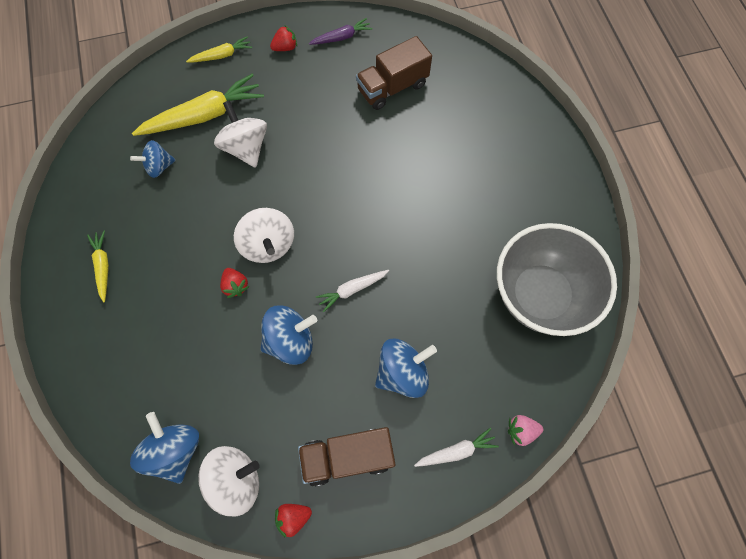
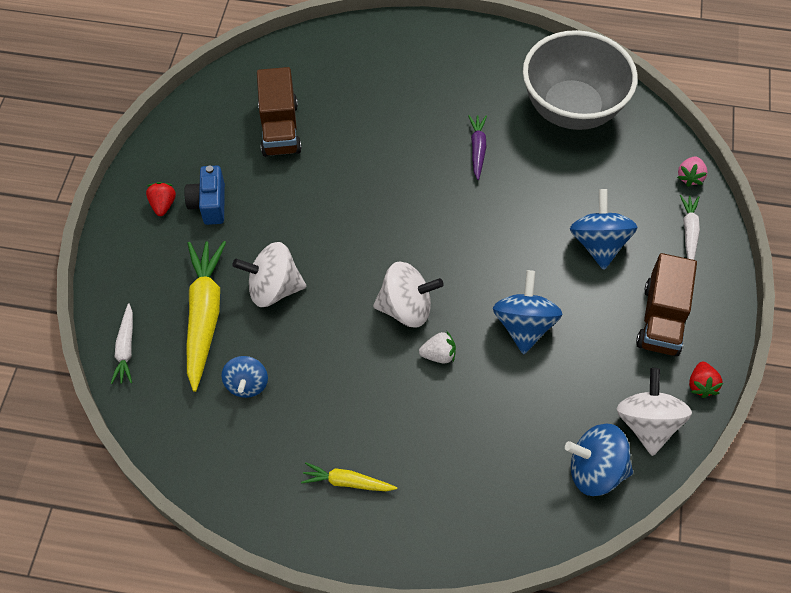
camera: 65 degrees left, 10 degrees down
yellow carrot [186,36,252,63] -> none
red strawberry [220,268,249,298] -> white strawberry [419,331,456,363]
purple carrot [309,18,372,45] -> purple carrot moved to [468,115,487,180]
white carrot [316,270,389,312] -> white carrot moved to [111,303,133,384]
none -> blue camera [184,166,225,225]

